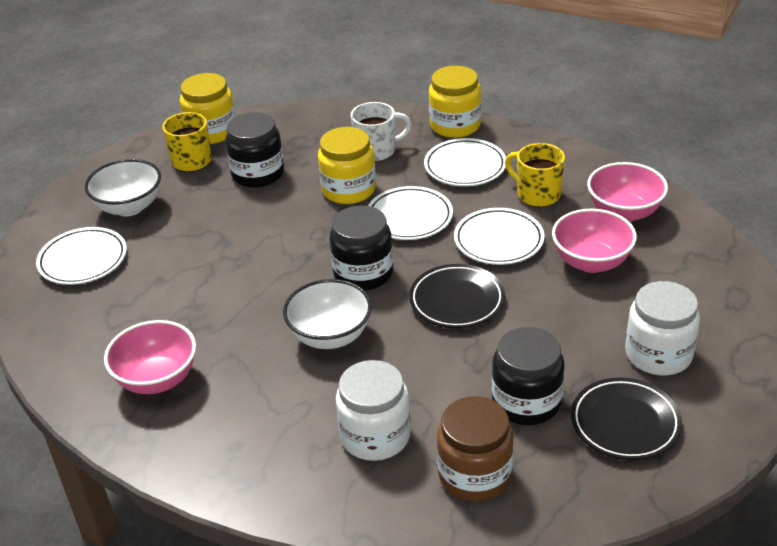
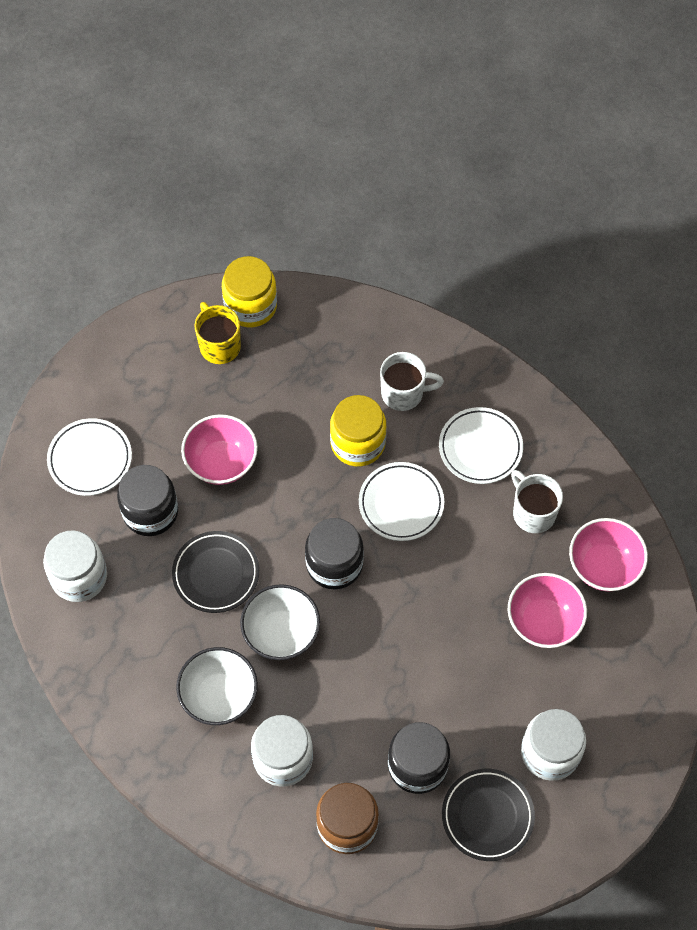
camera: 15 degrees right, 25 degrees up
white bowl [85,159,161,216] -> white bowl moved to [176,647,258,725]
pink bowl [104,320,196,394] -> pink bowl moved to [181,414,258,485]
black jar [225,112,284,188] -> black jar moved to [117,465,178,536]
black plate [409,264,505,328] -> black plate moved to [172,531,259,613]
yellow jar [429,66,481,138] -> none
white plate [454,208,544,265] -> none
yellow mug [505,143,565,207] -> white mug [511,470,563,533]
none -> white jar [43,530,107,602]

